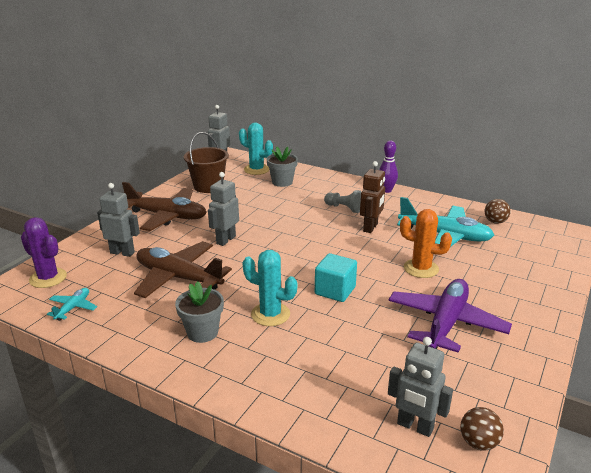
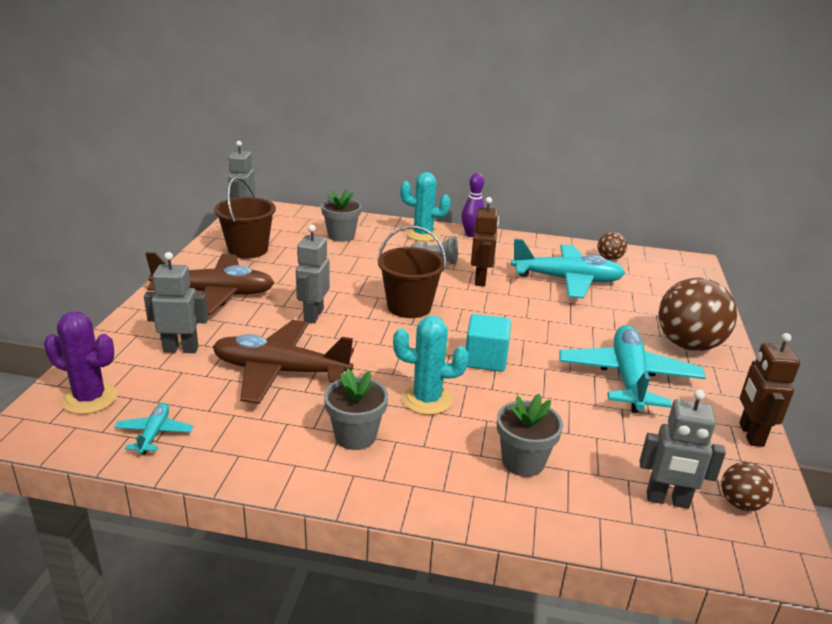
camera: 20 degrees left, 0 degrees up
turquoise cactus [239,122,273,175] -> turquoise cactus moved to [400,172,451,242]
purple plane [388,279,512,353] -> turquoise plane [559,325,706,413]
orange cactus [400,209,452,278] -> none
none -> brown bucket [378,226,446,318]
none -> grey flower pot [497,394,563,477]
none -> brown ball [658,278,737,351]
none -> brown robot [739,333,800,447]

